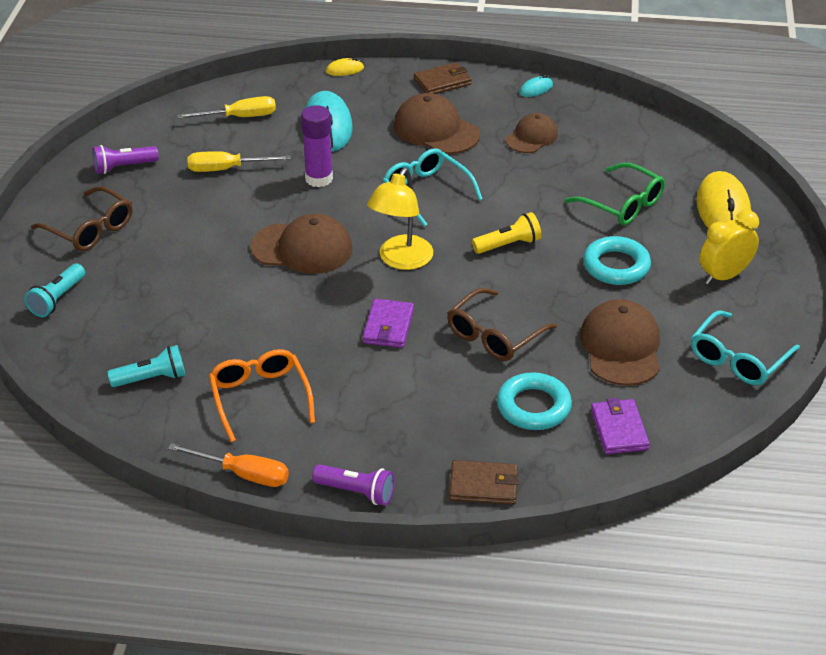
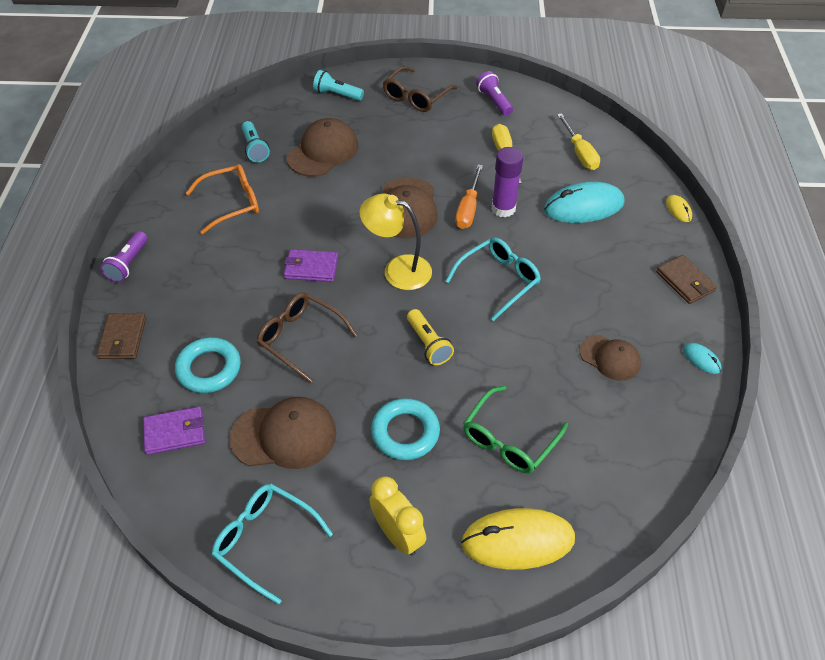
camera: 85 degrees right, 10 degrees up
orange screwdriver [168,443,289,487] -> orange screwdriver moved to [455,165,483,229]
brown cap [394,93,480,154] -> brown cap moved to [287,118,358,177]

